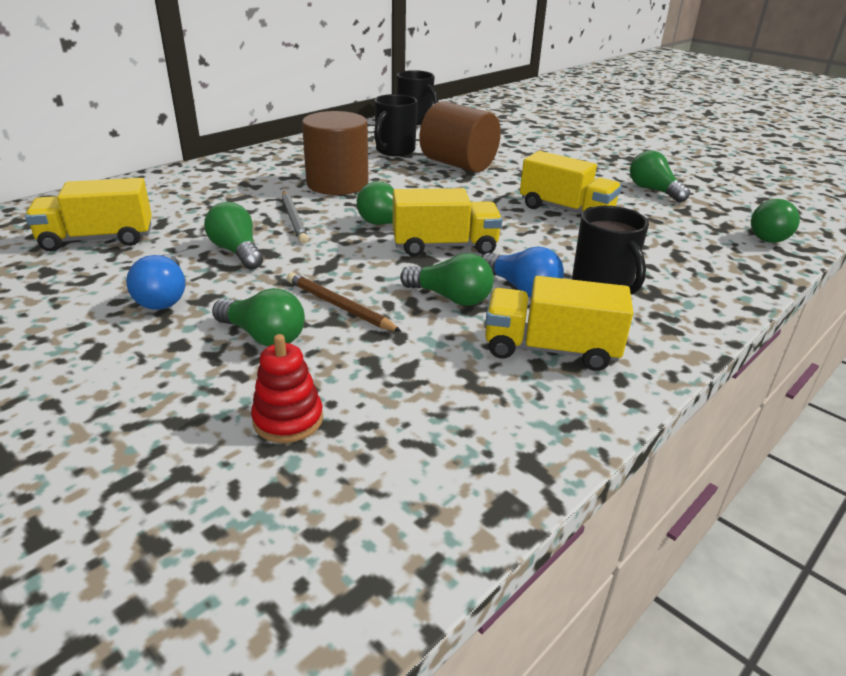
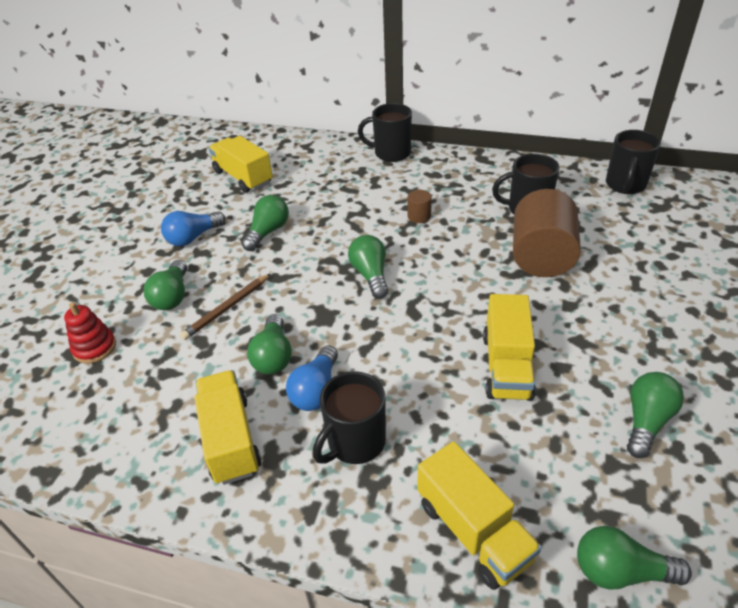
camera: 65 degrees right, 10 degrees up
grey pencil [282,191,308,244] -> none
brown pencil [287,272,402,332] -> brown pencil turned 150 degrees counterclockwise [180,274,271,340]
brown cylinder [302,111,368,195] -> brown cylinder [407,190,432,223], size x0.42
yellow truck [393,188,502,256] -> yellow truck moved to [417,441,542,590]
none -> black mug [358,103,412,162]

